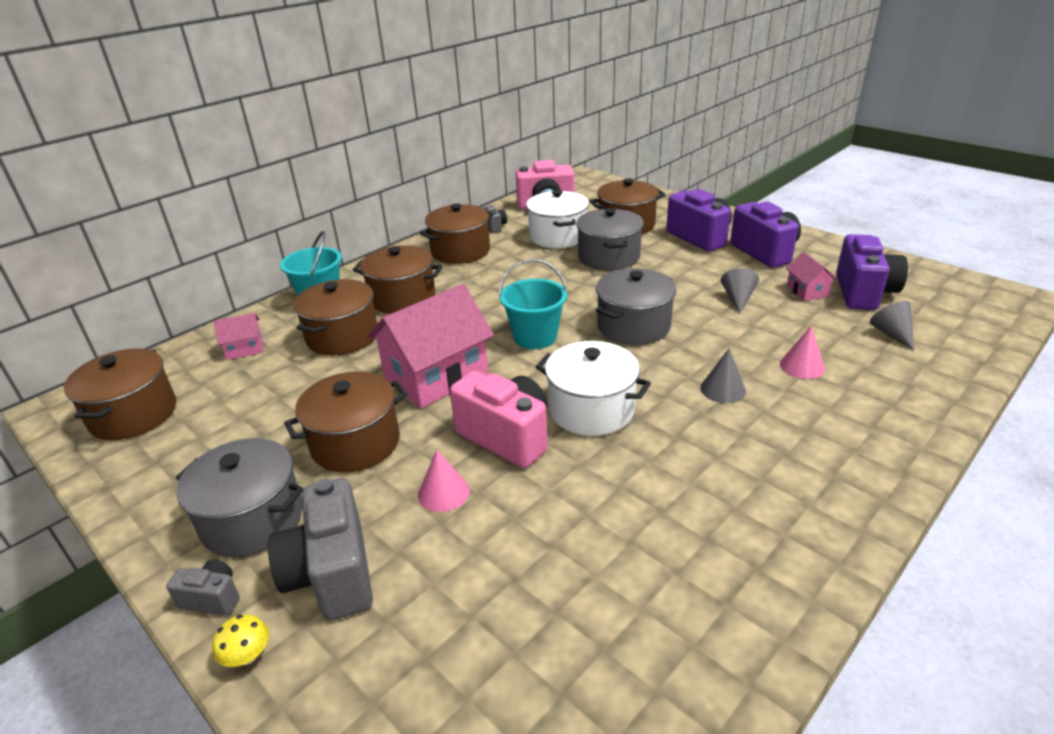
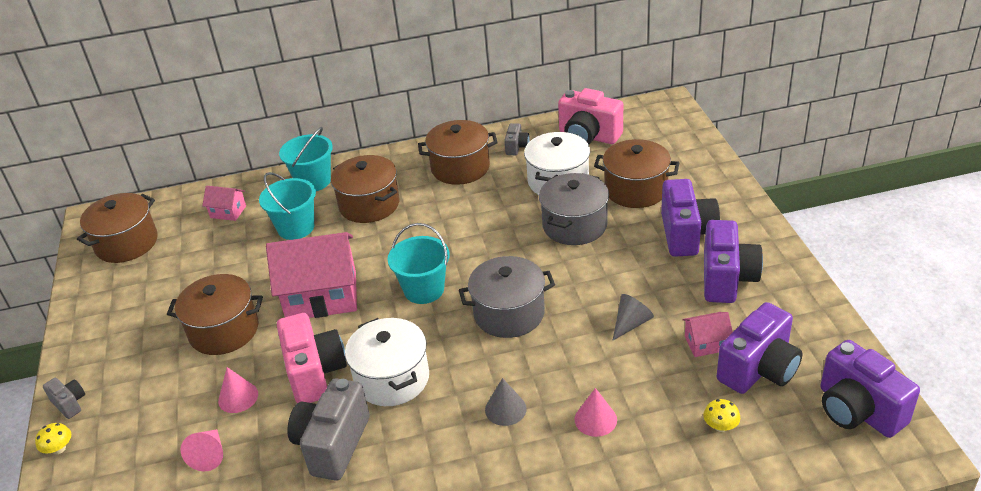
camera: 35 degrees right, 5 degrees up
grey pot [176,438,303,557] -> none
grey camera [268,478,373,620] -> grey camera moved to [287,378,370,481]
brown pot [294,279,377,355] -> turquoise bucket [259,172,316,240]
pink house [786,252,837,301] -> pink house turned 60 degrees clockwise [682,312,733,357]
grey cone [870,301,914,351] -> yellow mushroom [703,399,740,432]
none -> pink cone [180,429,223,471]
none -> purple camera [820,340,920,438]

